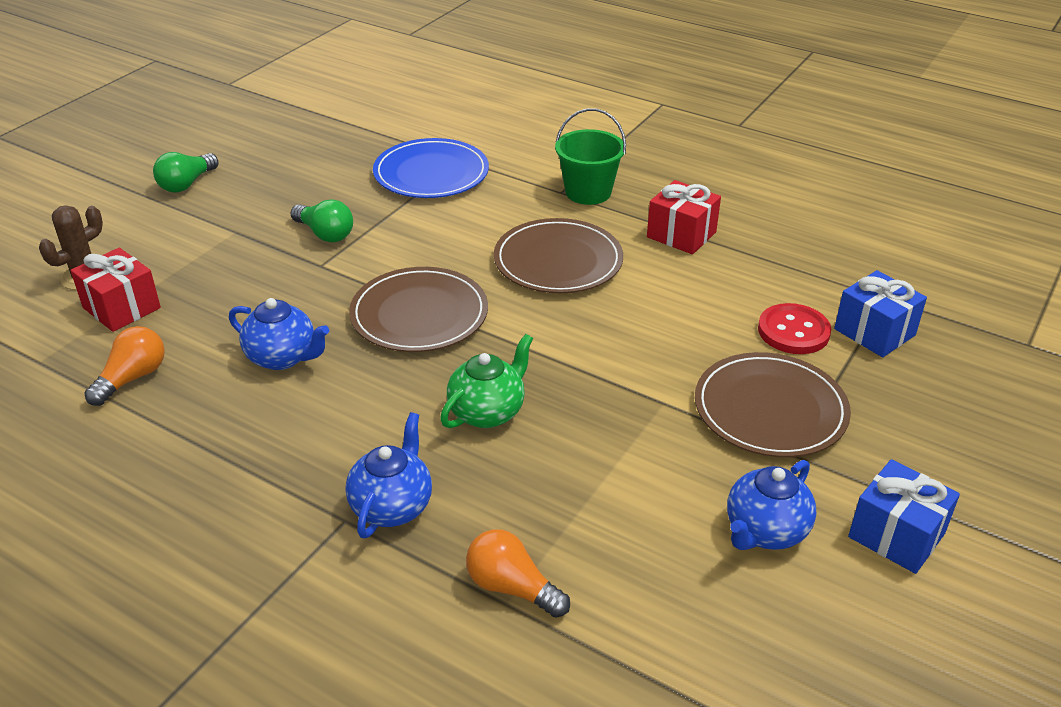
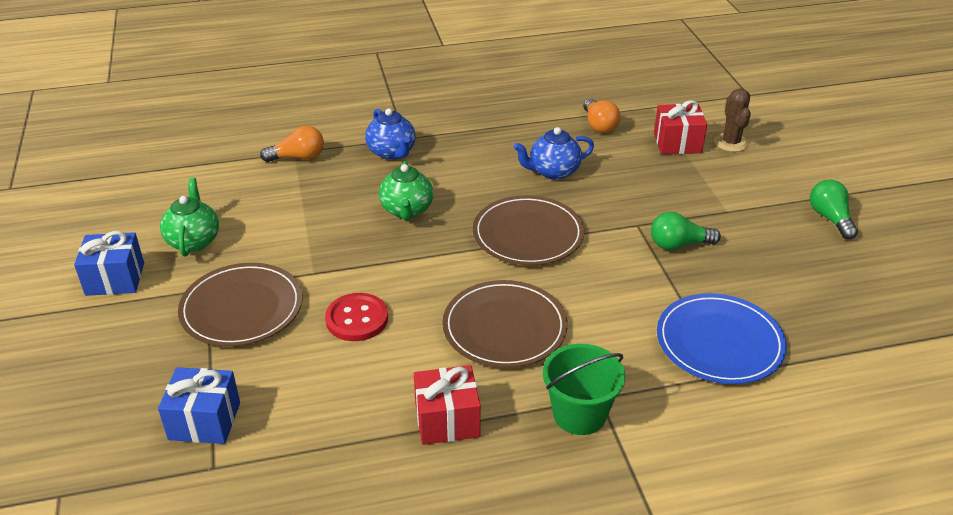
camera: 135 degrees right, 0 degrees up
blue teapot [727,460,816,550] -> green teapot [160,178,219,257]
red button [758,303,831,354] -> red button moved to [325,293,388,341]

